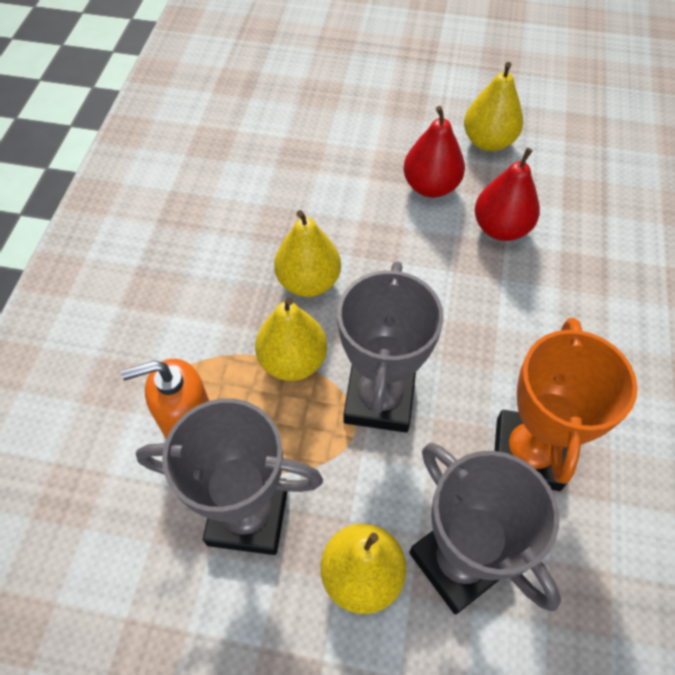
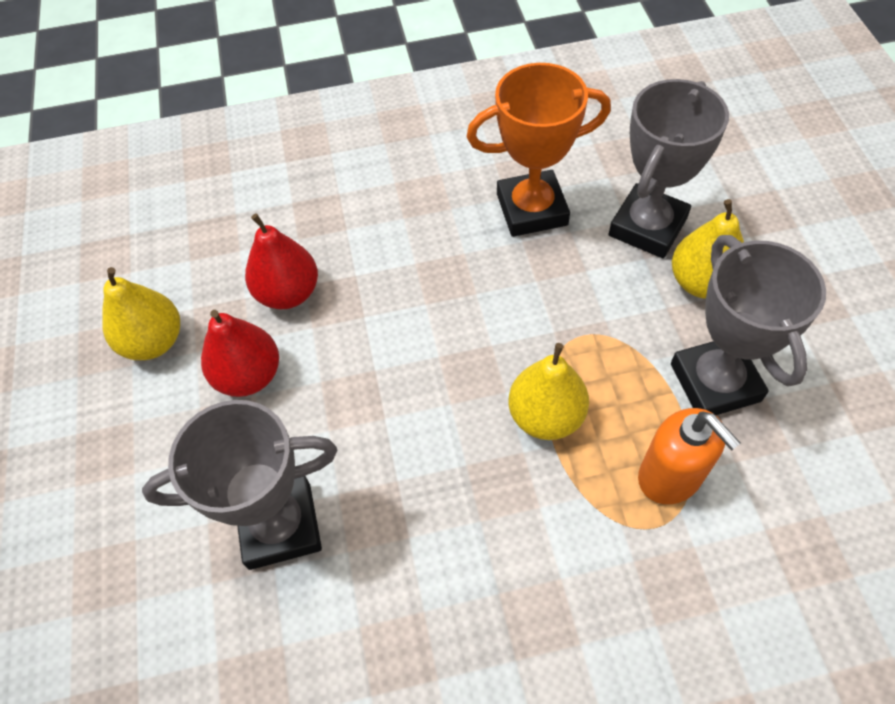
camera: 110 degrees left, 0 degrees up
yellow pear [274,210,341,297] -> none
grey trophy [337,261,444,433] -> grey trophy moved to [142,400,338,570]

